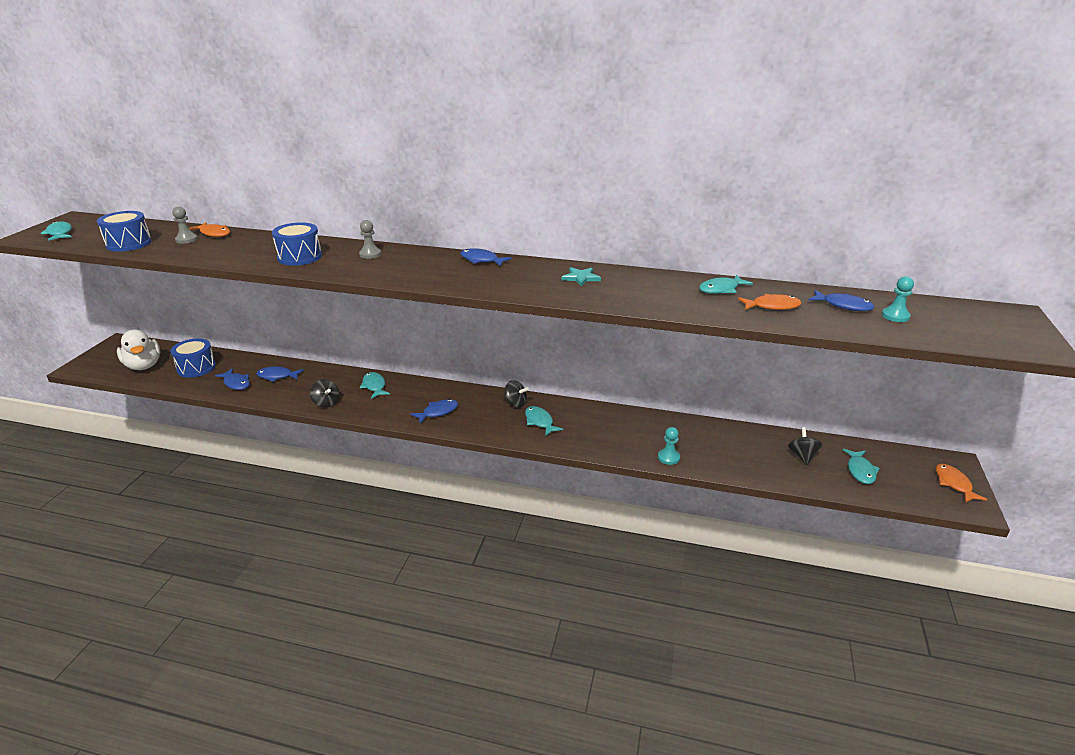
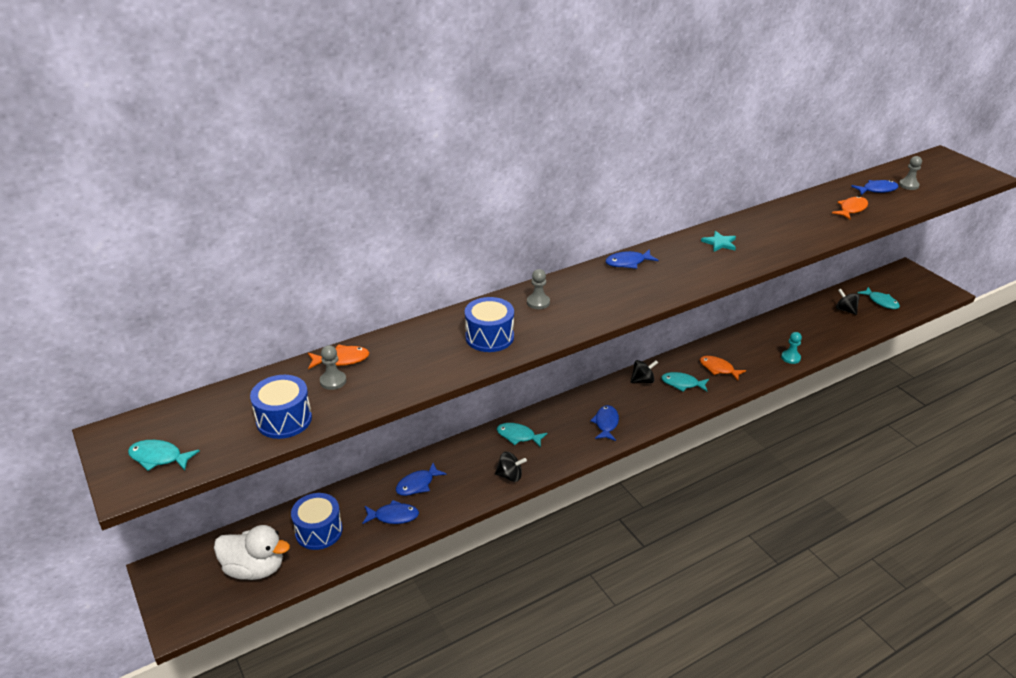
camera: 45 degrees left, 5 degrees up
turquoise fish [699,275,753,294] -> none
turquoise pawn [882,276,914,322] -> grey pawn [899,156,922,190]
orange fish [936,464,987,503] -> orange fish moved to [700,356,746,380]

